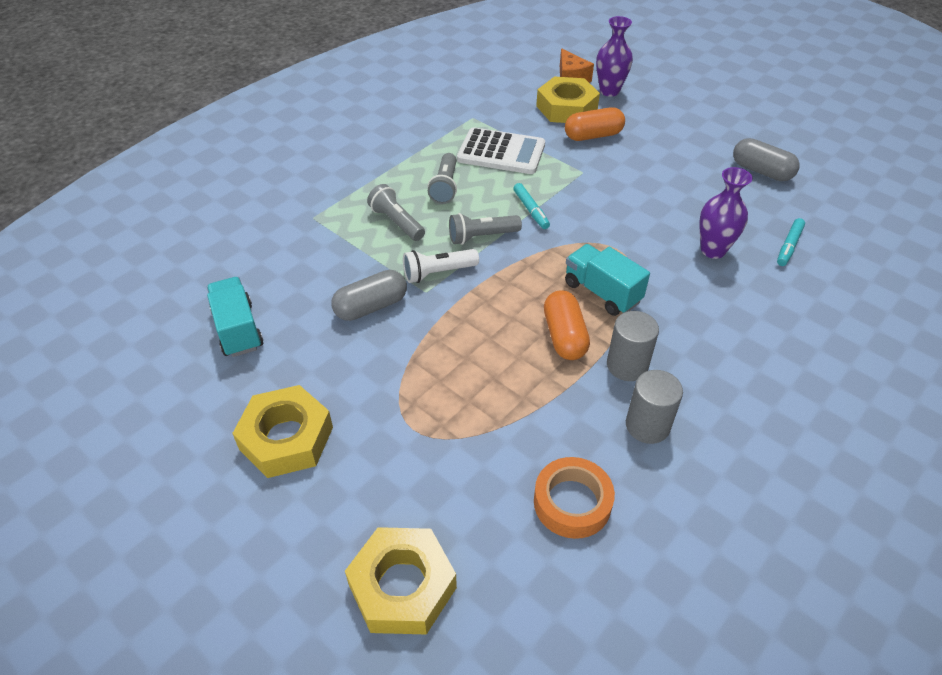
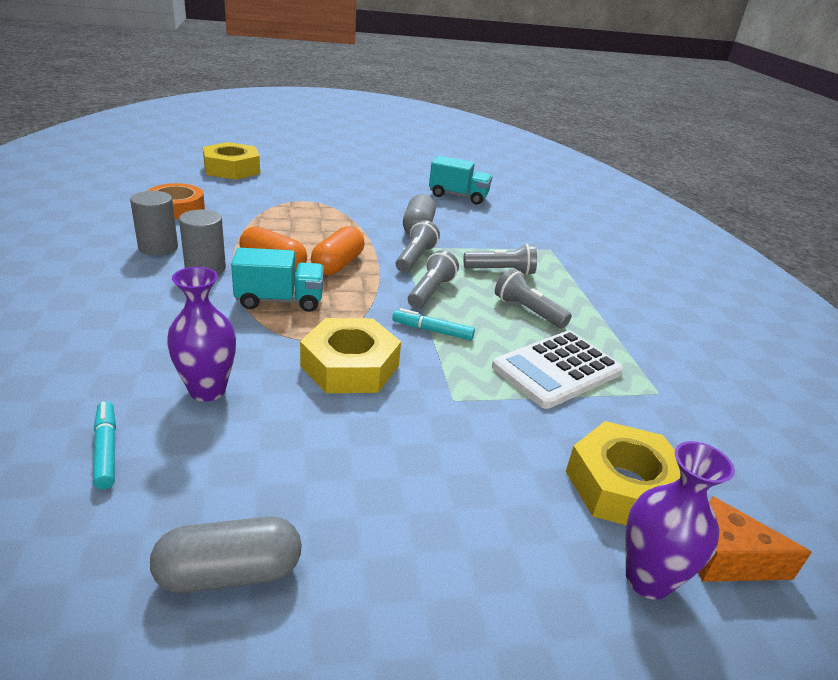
camera: 125 degrees right, 15 degrees down
yellow nut [232,385,333,478] -> yellow nut moved to [300,318,401,393]
white flashlight [403,249,479,283] -> grey flashlight [396,220,440,273]
orange capsule [565,107,625,141] -> orange capsule moved to [311,226,364,275]

